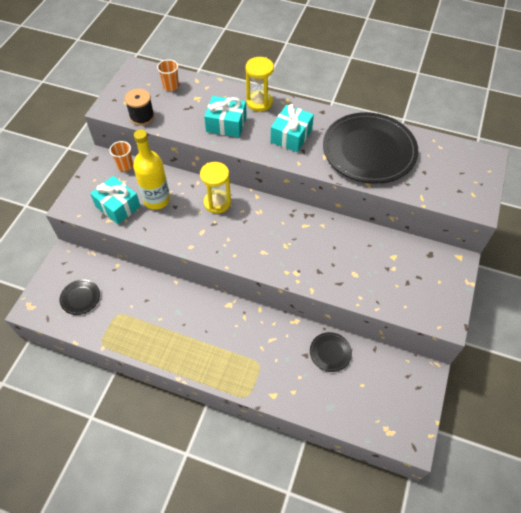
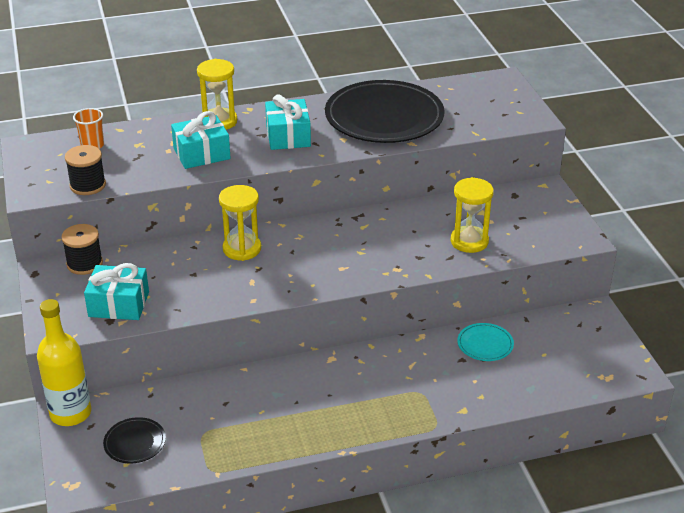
camera: 35 degrees left, 20 degrees down
orange cup [109,141,133,171] -> black spool [61,224,103,275]
yellow bottle [133,129,170,210] -> yellow bottle moved to [37,299,91,426]
black plate [310,332,352,372] -> turquoise plate [457,323,514,361]
none -> yellow hourglass [450,177,494,253]

